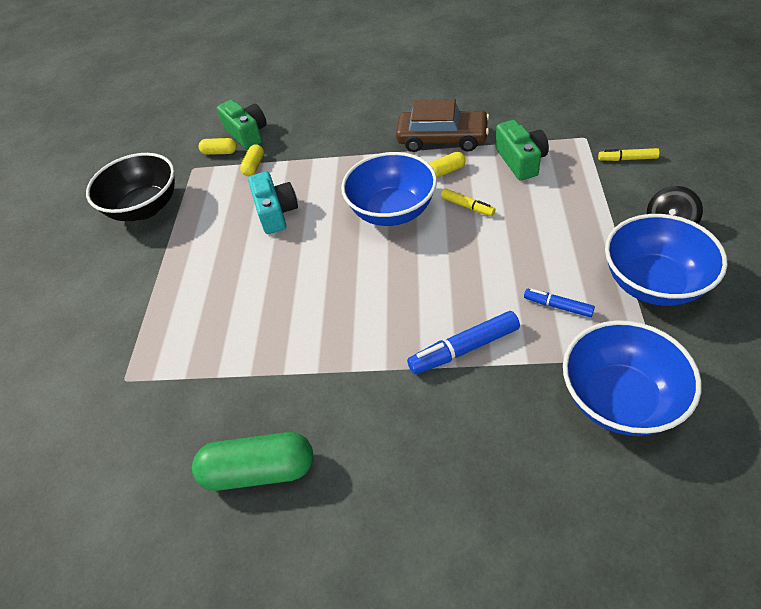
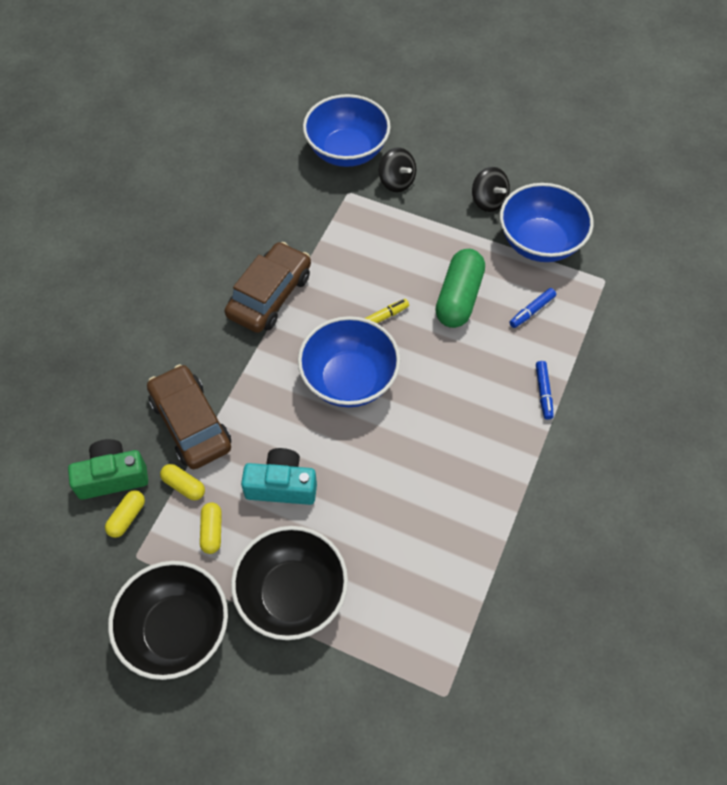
camera: 75 degrees left, 10 degrees up
green capsule [192,432,313,491] -> green capsule moved to [435,249,485,328]
blue marker [407,311,520,374] -> blue marker [536,361,554,420], size x0.60
yellow capsule [429,152,466,178] -> yellow capsule moved to [200,502,222,554]
green camera [495,120,549,181] -> none
blue bowl [563,320,702,436] -> blue bowl moved to [303,94,391,167]
yellow marker [598,148,659,161] -> black spinning top [378,148,416,192]
none -> brown car [147,364,231,469]
none -> black bowl [231,526,348,640]

